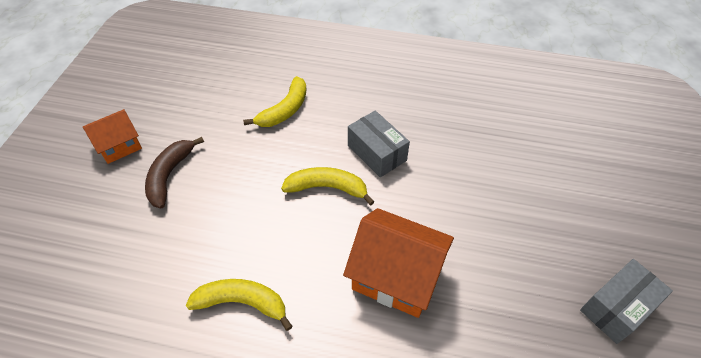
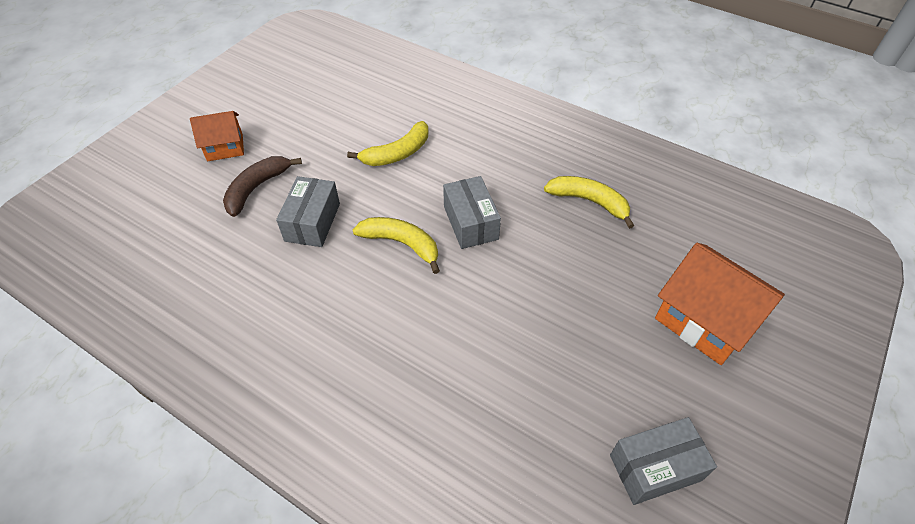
camera: 20 degrees right, 0 degrees up
yellow banana [186,279,293,331] -> yellow banana moved to [544,176,634,229]
orange house [343,208,454,318] -> orange house moved to [655,243,785,365]
none -> grey box [276,176,340,247]

